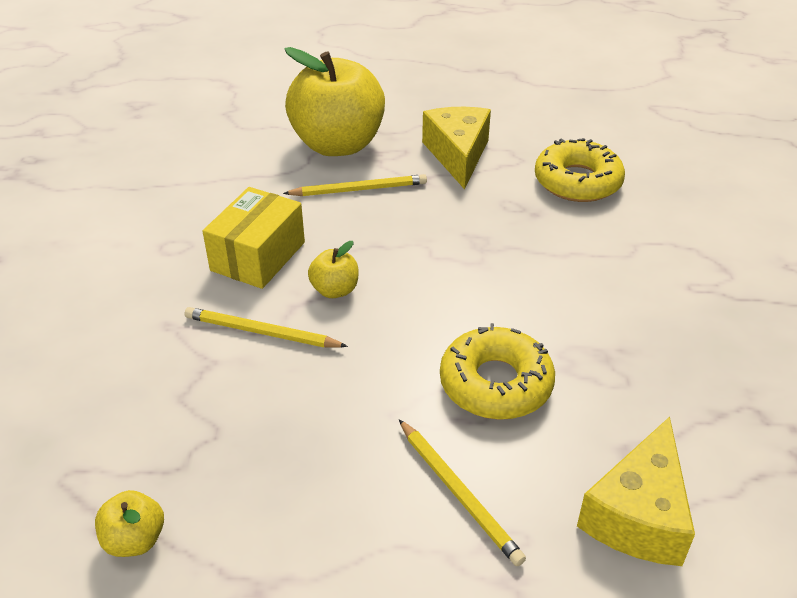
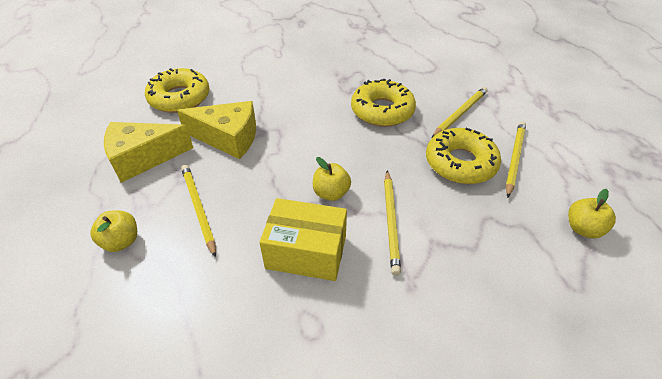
camera: 105 degrees left, 5 degrees up
yellow apple [285,47,385,156] -> yellow apple [90,210,137,252], size x0.43
yellow cheese [577,417,695,566] -> yellow cheese moved to [177,101,256,159]
none -> yellow donut [426,128,501,184]
none -> yellow pencil [506,121,526,198]

